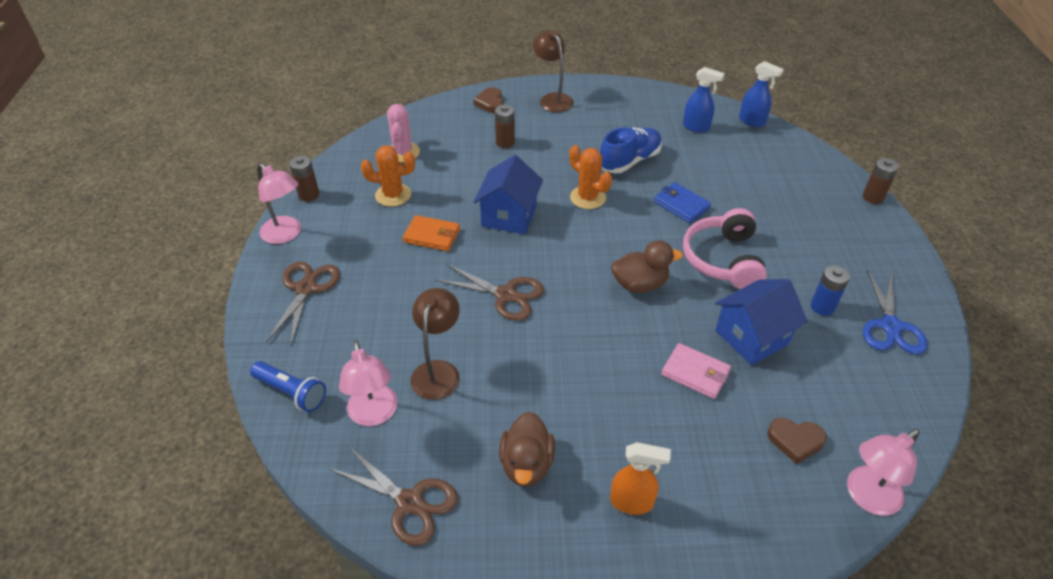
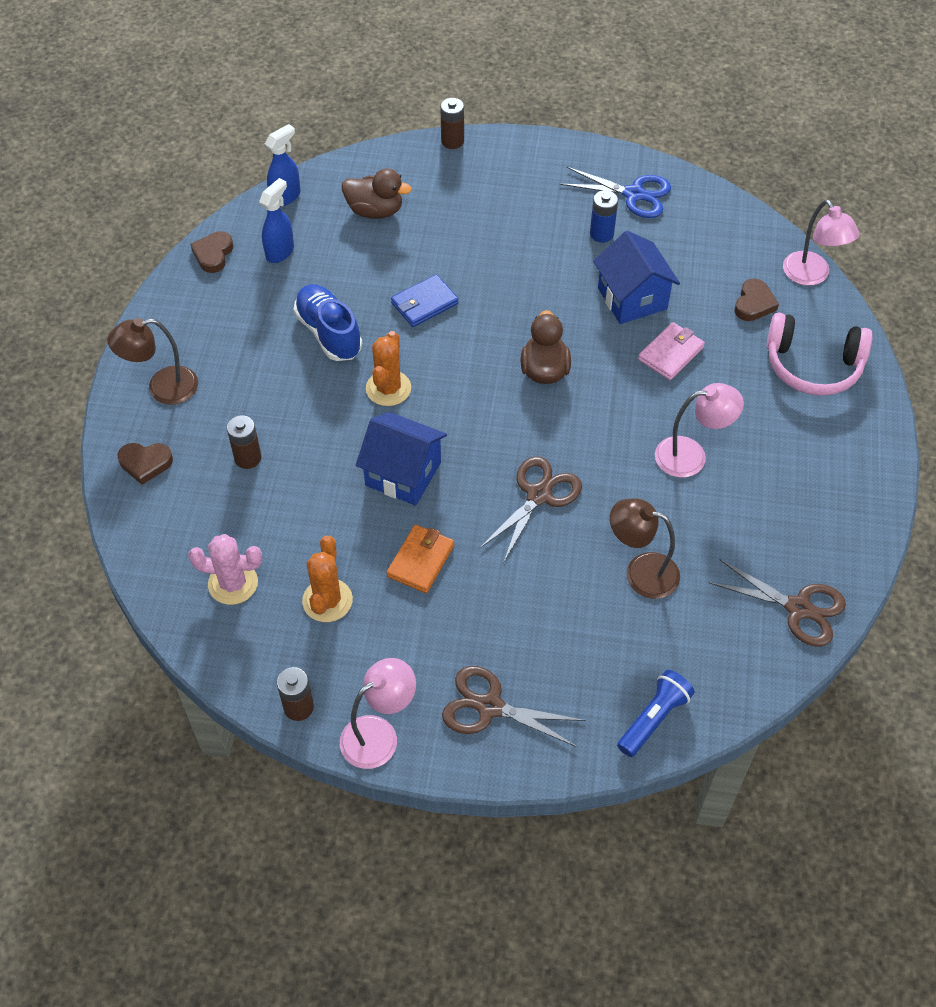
camera: 80 degrees left, 10 degrees up
brown scissors [330,446,458,546] -> brown scissors turned 75 degrees clockwise [709,559,846,647]
pink lamp [339,340,398,426] -> pink lamp moved to [655,383,744,477]
brown duck [499,412,555,487] -> brown duck moved to [342,169,412,219]
orange cactus [569,145,612,209] -> orange cactus turned 45 degrees counterclockwise [366,331,411,406]
orange spray bottle [610,442,671,515] -> none
pink headphones [683,208,767,289] -> pink headphones moved to [767,312,873,396]
none -> brown heart [190,231,233,273]

